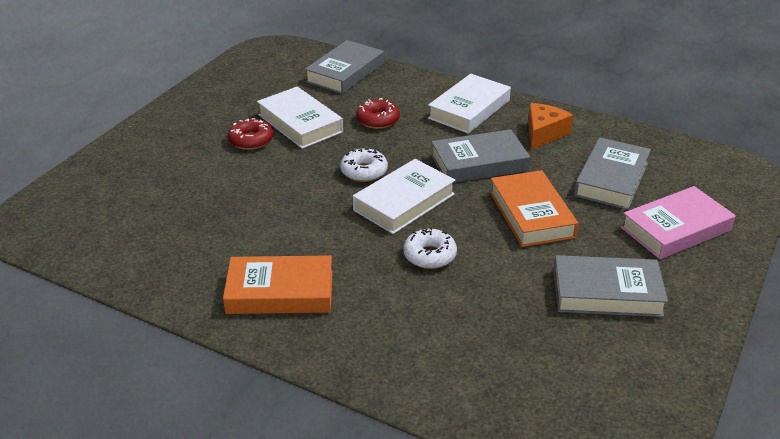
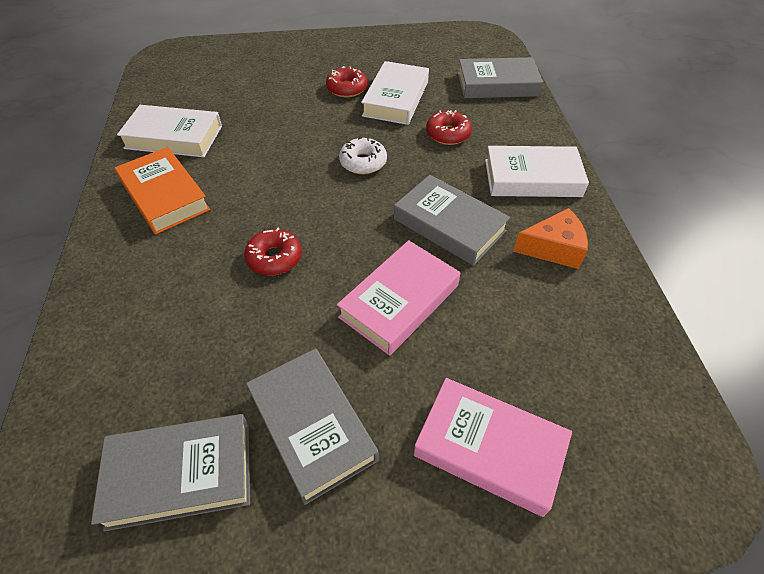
camera: 55 degrees right, 15 degrees up
white book [353,159,456,234] -> white book moved to [117,105,222,157]
white donut [403,227,457,269] -> red donut [244,228,302,275]
orange book [490,170,578,247] -> pink book [337,240,460,356]
grey book [574,137,651,210] -> grey book moved to [91,414,250,532]

